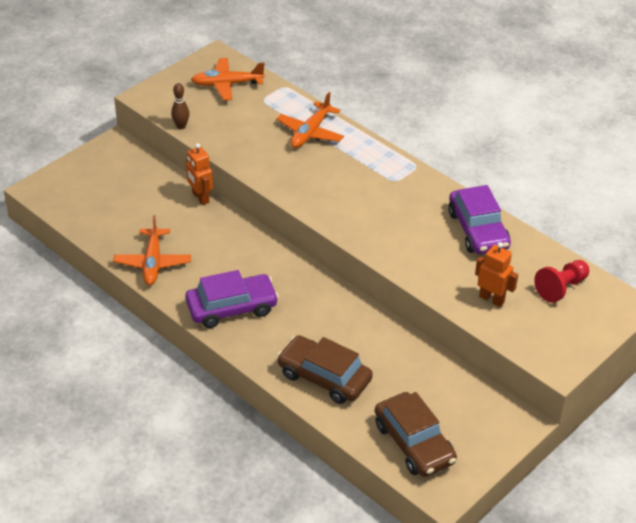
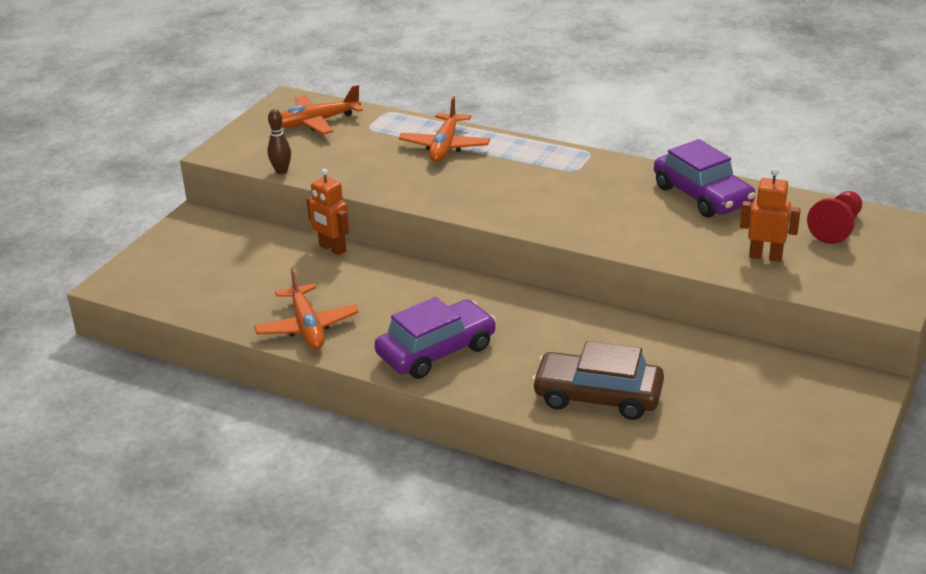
camera: 15 degrees left, 10 degrees down
brown car [375,392,457,477] -> none

